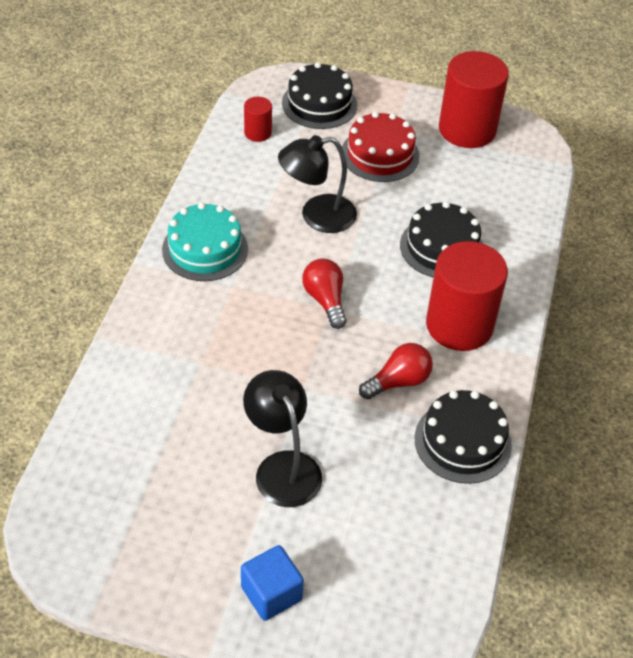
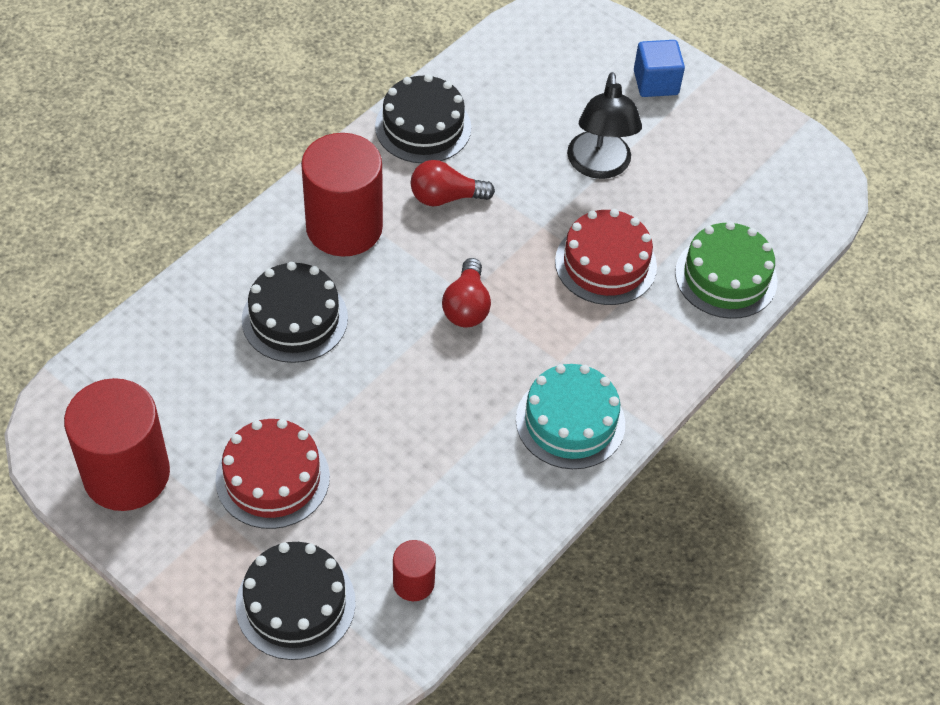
camera: 155 degrees left, 5 degrees up
black lamp [278,135,357,233] -> none
none -> red cake [555,209,657,305]
none -> green cake [675,221,777,319]

